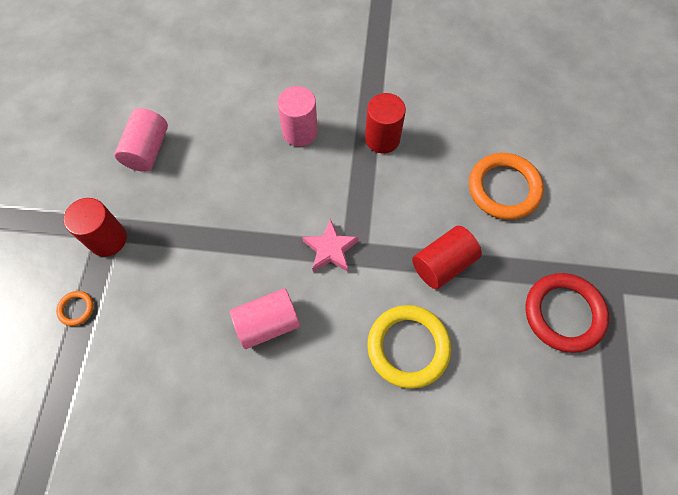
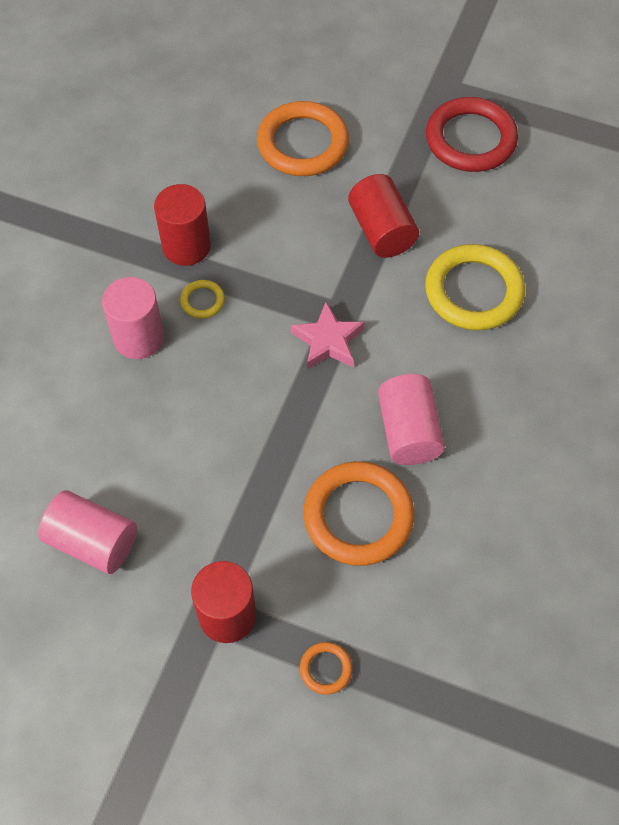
camera: 75 degrees left, 5 degrees down
none -> yellow ring [180,280,225,318]
none -> orange ring [303,461,414,566]

